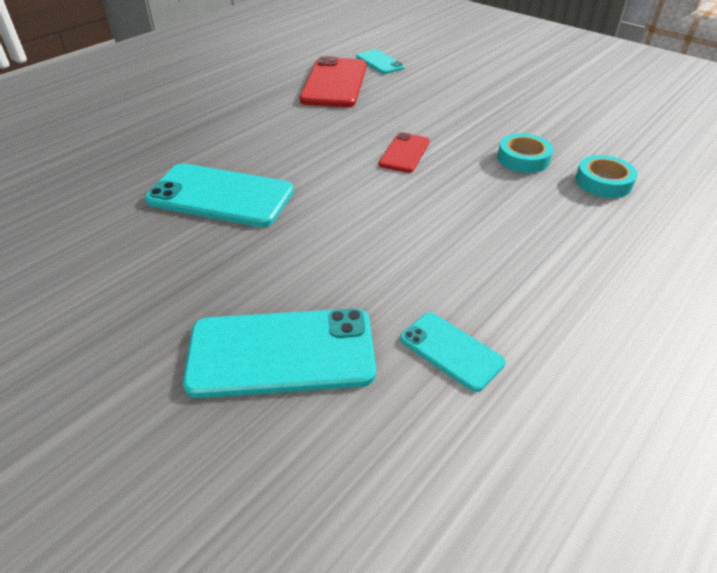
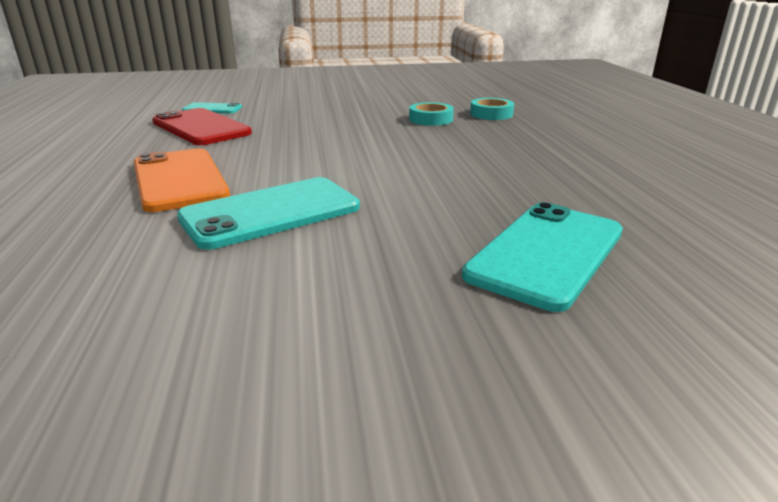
camera: 50 degrees left, 15 degrees down
red phone [379,132,430,173] -> none
turquoise phone [400,312,506,392] -> none
none -> orange phone [133,148,230,212]

